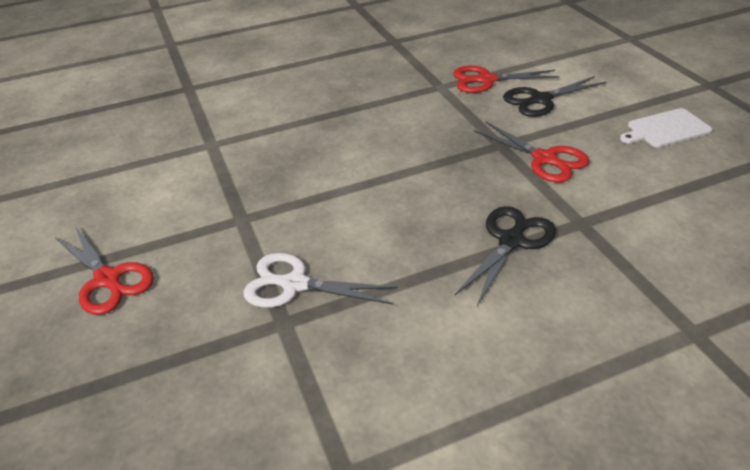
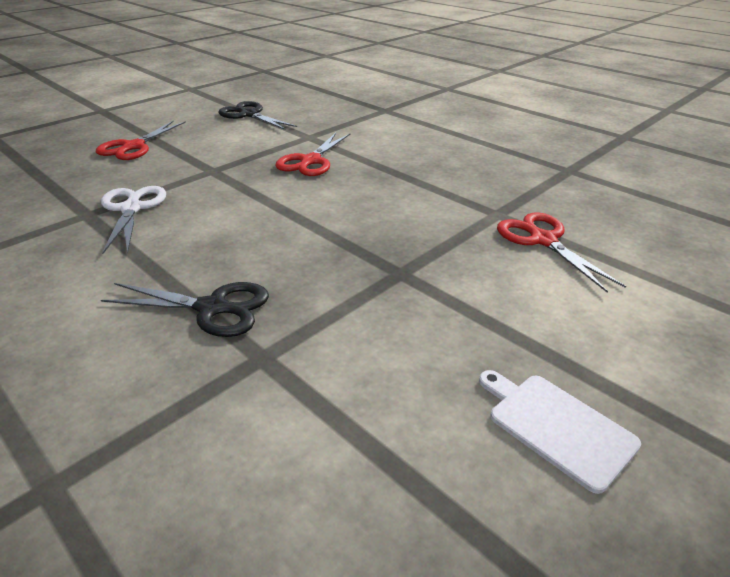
camera: 65 degrees right, 5 degrees down
red scissors [474,122,590,182] -> red scissors moved to [275,133,350,176]
black scissors [503,76,606,117] -> black scissors moved to [218,101,297,130]

